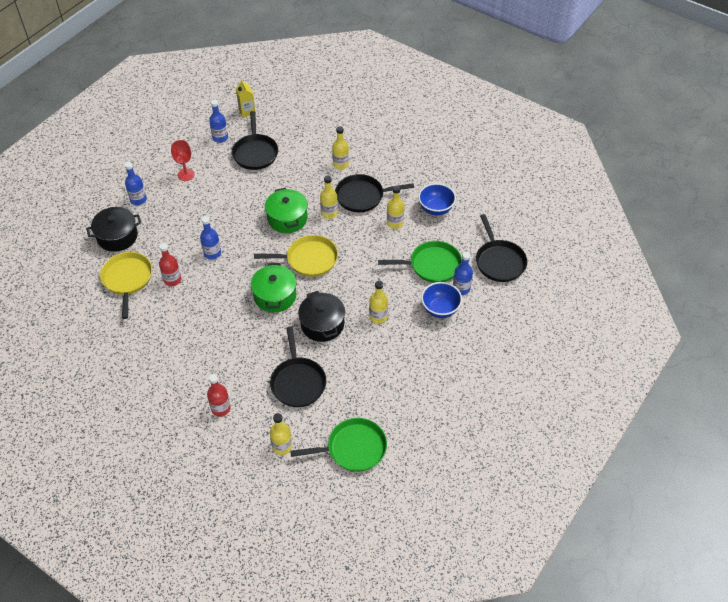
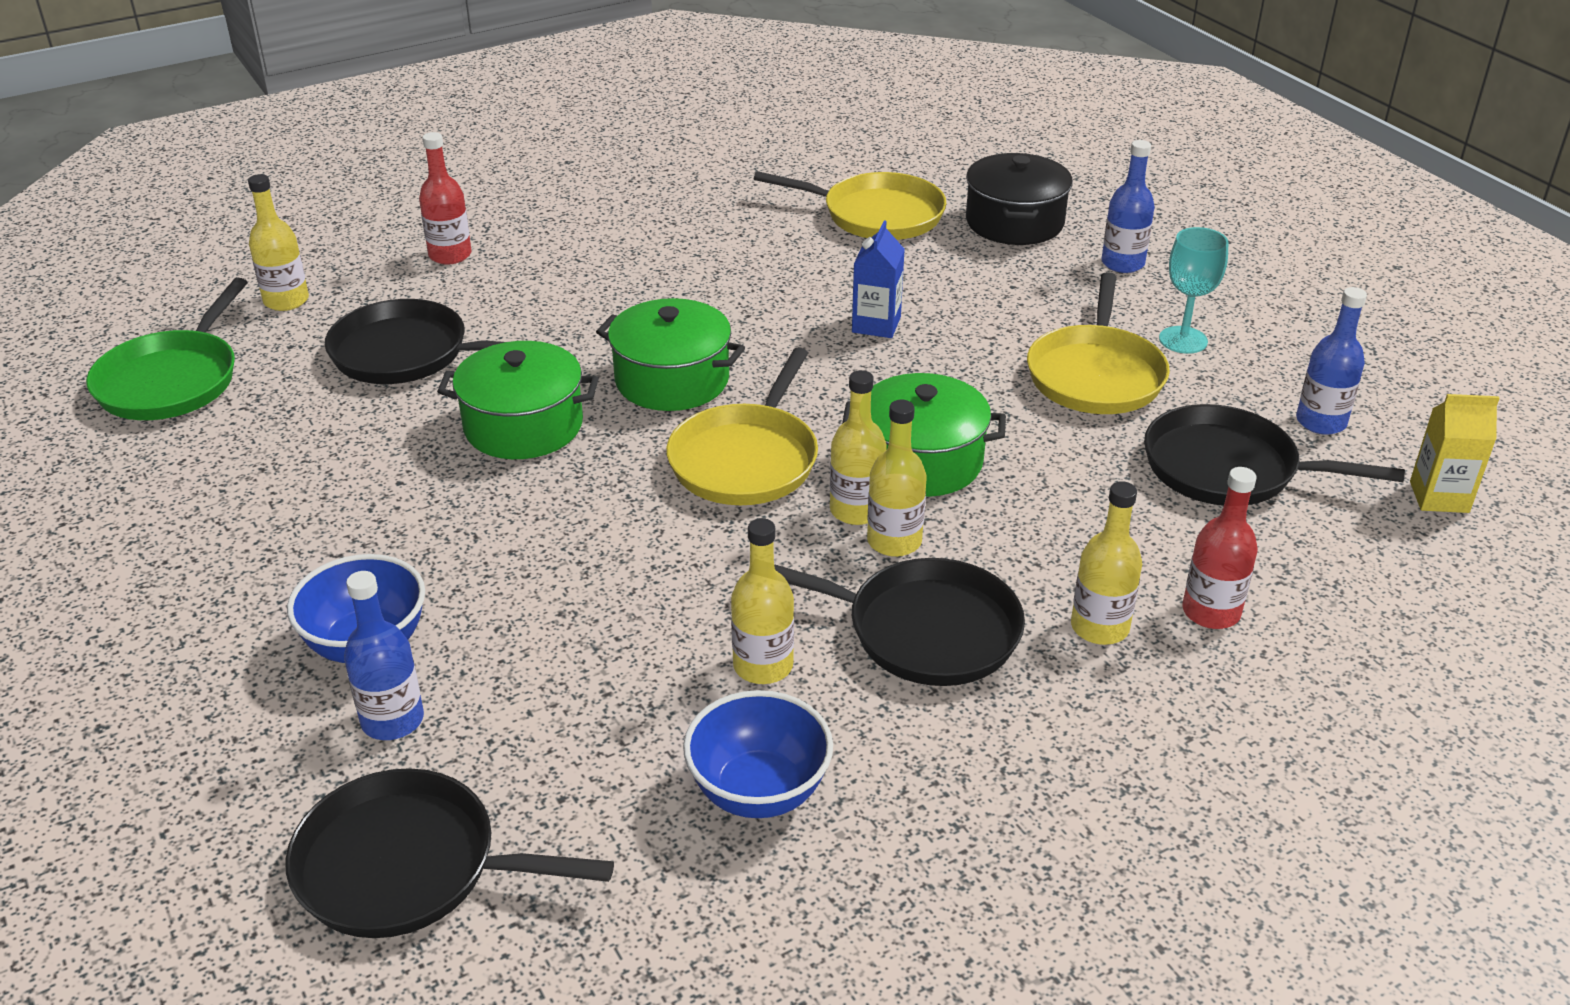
camera: 115 degrees right, 15 degrees down
red bottle [159,243,181,286] -> red bottle moved to [1182,467,1258,629]
red goblet [171,140,195,181] -> turquoise goblet [1159,227,1228,354]
blue bottle [200,216,221,260] -> blue carton [852,221,905,338]
black pot [298,291,345,342] -> green pot [437,341,599,459]
black pan [335,174,414,212] -> black pan turned 90 degrees clockwise [774,558,1025,686]
yellow bottle [369,281,388,324] -> yellow bottle moved to [830,370,887,525]
green pan [378,241,462,283] -> none
none -> yellow pan [1027,272,1170,414]

